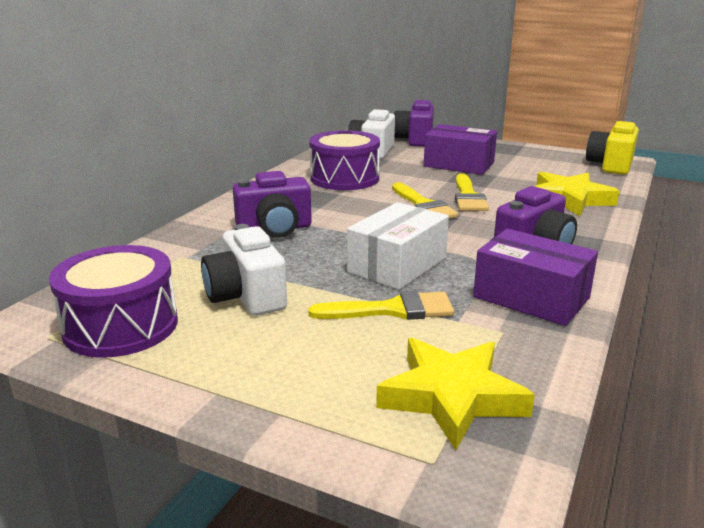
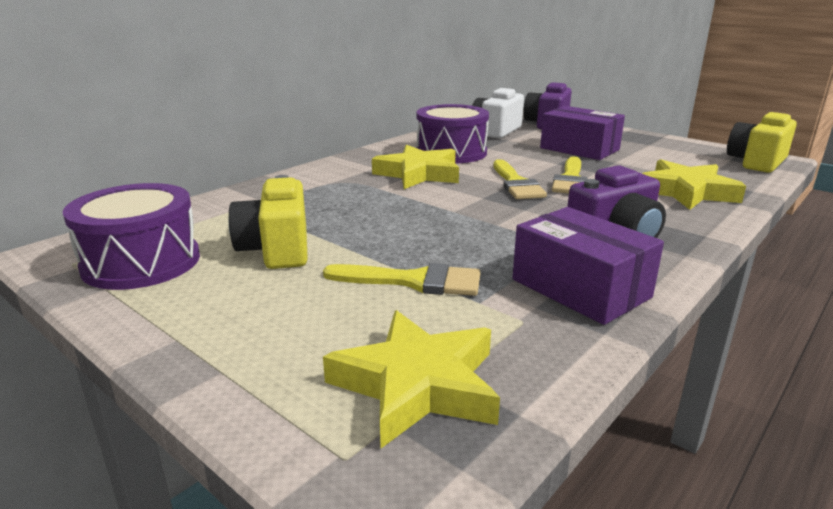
camera: 15 degrees right, 0 degrees up
white camera [201,224,287,316] -> yellow camera [229,175,308,269]
purple camera [233,171,312,238] -> none
white box [347,202,449,290] -> none
none -> yellow star [372,145,459,189]

